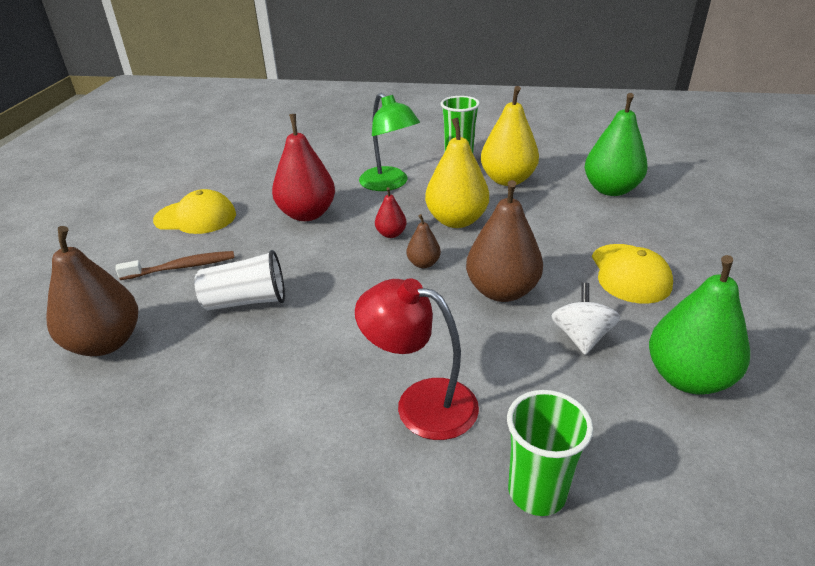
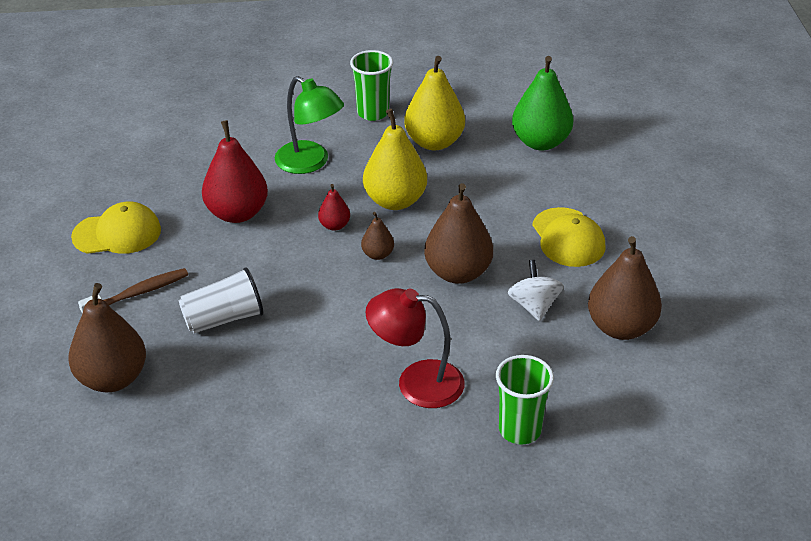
camera: 15 degrees left, 5 degrees up
green pear [649,255,750,395] -> brown pear [588,236,662,340]

